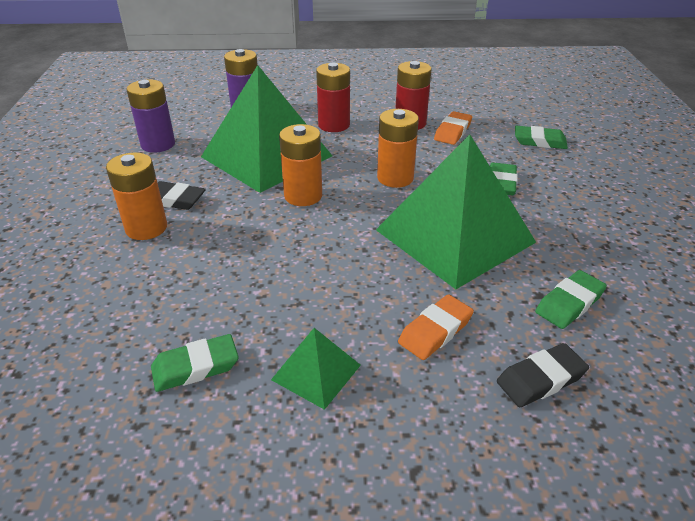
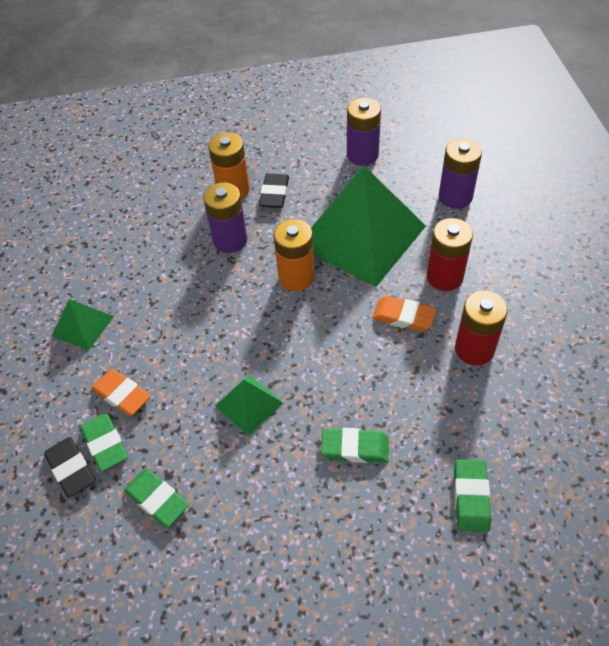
camera: 85 degrees right, 15 degrees up
green eraser [151,334,239,392] -> green eraser moved to [81,413,128,472]
green pyramid [376,134,536,289] -> green pyramid [215,375,283,436], size x0.44
orange battery [377,109,419,188] -> none
orange eraser [434,111,472,145] -> orange eraser moved to [372,296,436,332]
none -> purple battery [203,182,247,253]

